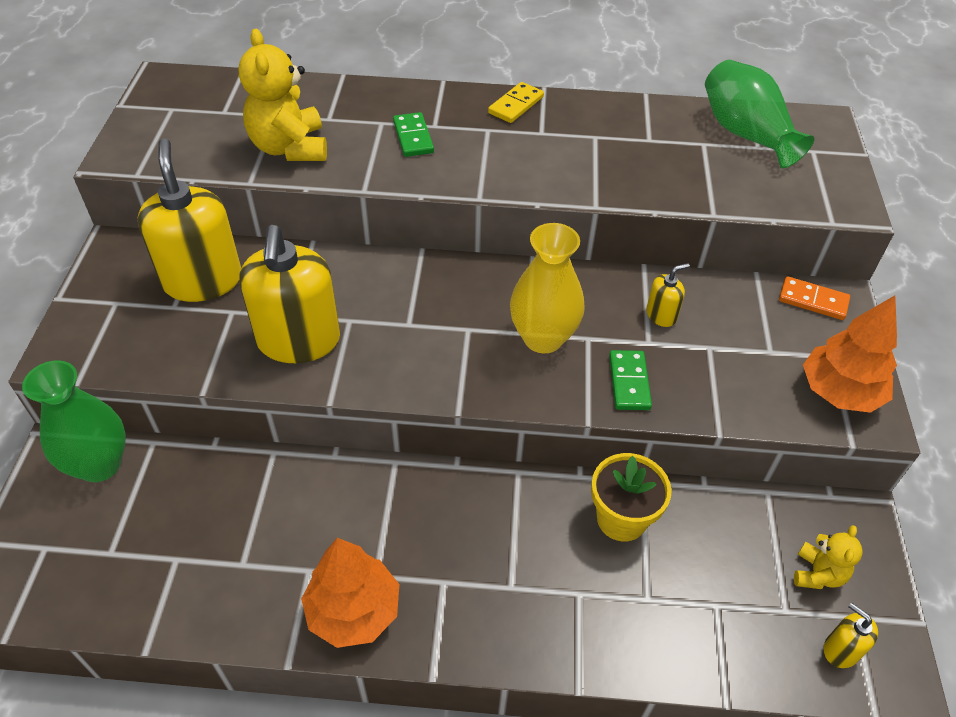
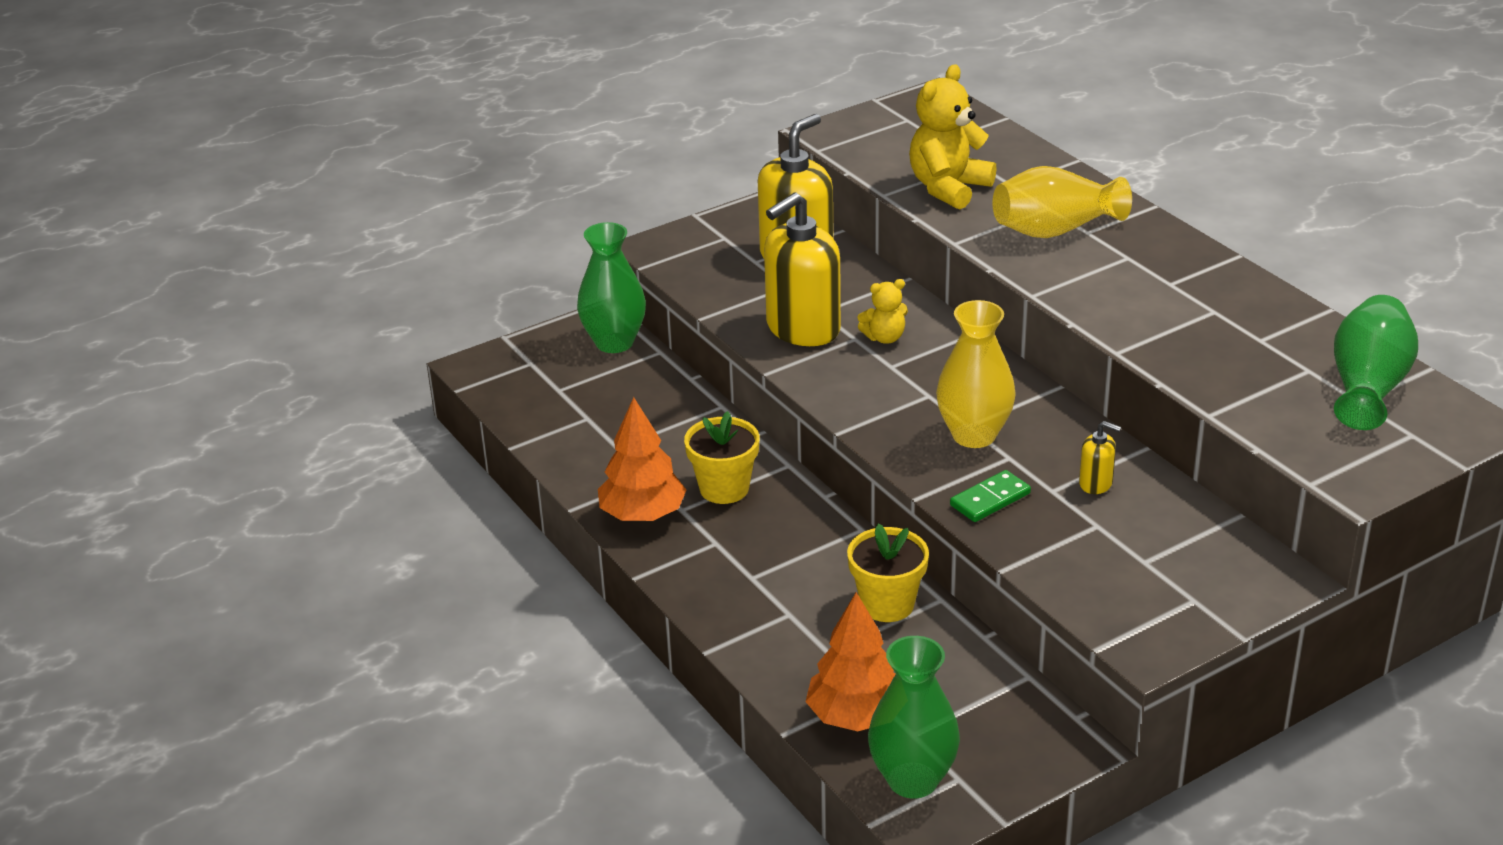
camera: 55 degrees right, 15 degrees down
green domino [393,112,434,157] -> yellow vase [993,166,1132,238]
yellow domino [488,82,544,123] -> none
orange domino [779,276,850,320] -> none
yellow teddy bear [794,525,863,589] -> yellow teddy bear moved to [858,279,908,344]
orange tree [803,296,897,413] -> orange tree moved to [805,592,896,731]
yellow soap dispenser [824,603,878,668] -> green vase [868,636,960,798]
none -> yellow flower pot [684,411,759,504]

